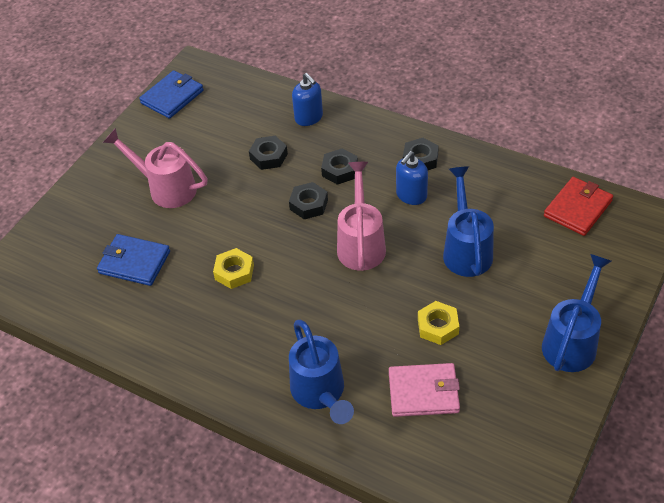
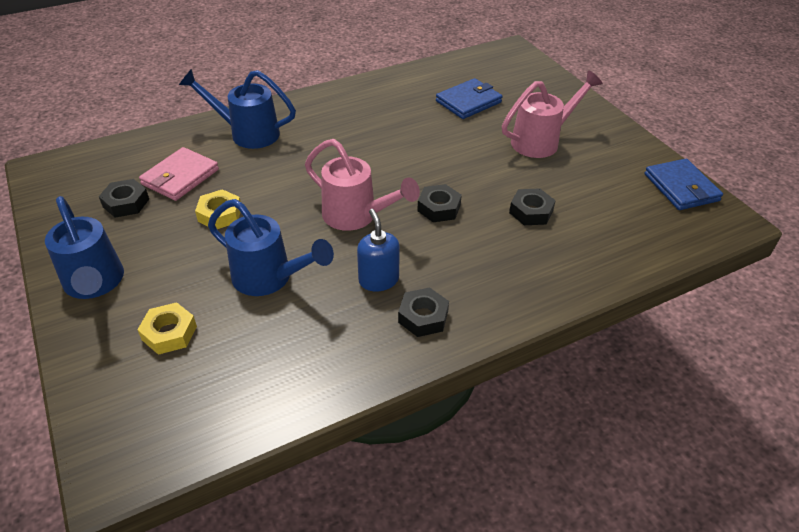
camera: 120 degrees right, 5 degrees down
yellow nut [213,248,254,289] -> yellow nut moved to [137,302,197,355]
blue soap dispenser [292,73,323,126] -> none
black nut [321,148,358,185] -> black nut moved to [99,179,149,218]
red wallet [544,177,613,236] -> none

